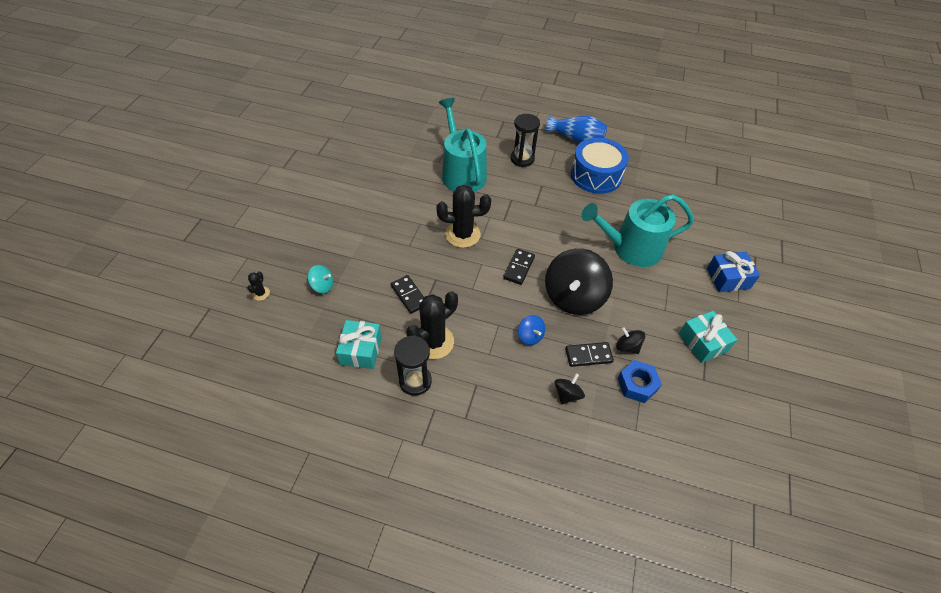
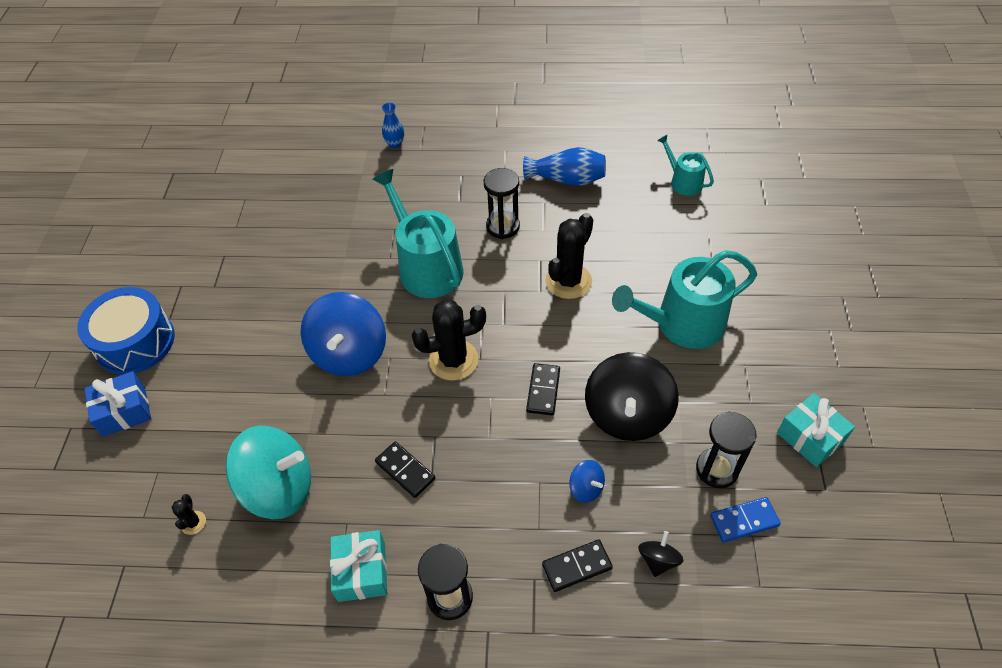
camera: 10 degrees left, 0 degrees up
turquoise spinning top [308,265,333,293] -> turquoise spinning top [225,426,311,519], size x2.23
black cactus [406,291,458,359] -> black cactus moved to [545,213,593,299]
black domino [565,342,614,367] -> black domino moved to [542,539,613,592]
blue drum [571,137,629,194] -> blue drum moved to [77,287,175,375]
black spinning top [616,327,645,354] -> black hourglass [696,411,757,488]
blue nut [617,360,662,403] -> blue domino [710,497,781,543]
blue gift [707,251,760,292] -> blue gift moved to [85,371,151,437]
none -> blue spinning top [301,292,386,376]
none -> blue vase [382,103,404,149]
none -> turquoise watering can [657,135,714,196]

